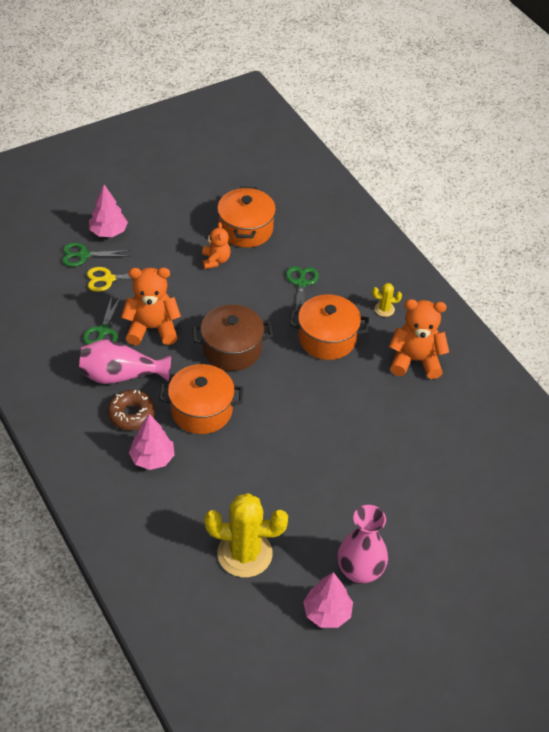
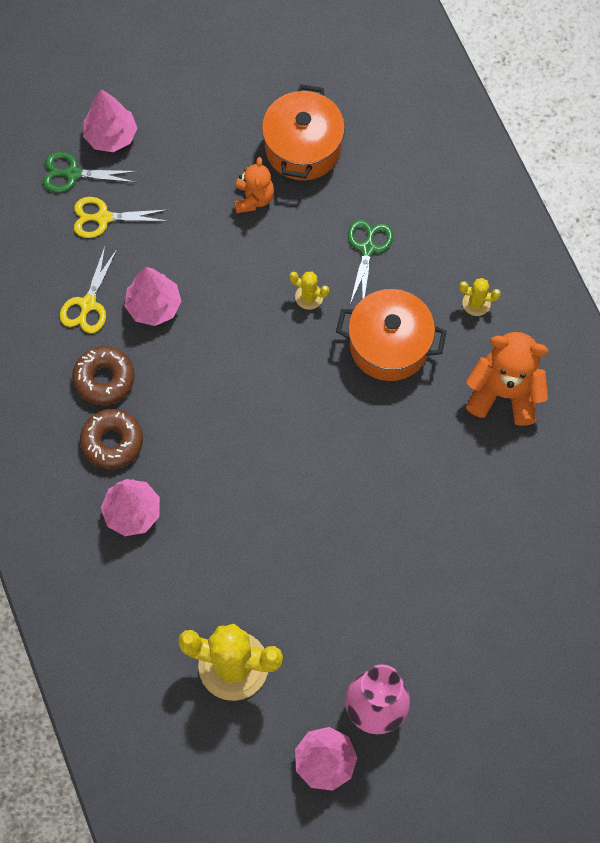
camera: 10 degrees right, 20 degrees up
pink vase [79,340,171,384] -> brown donut [72,346,135,405]
green scissors [83,296,121,345] -> yellow scissors [60,247,117,333]
orange teddy bear [121,267,181,345] -> pink tree [125,267,182,326]
orange pot [159,364,243,434] -> none
brown pot [192,305,273,371] -> none
none -> yellow cactus [289,272,329,310]

